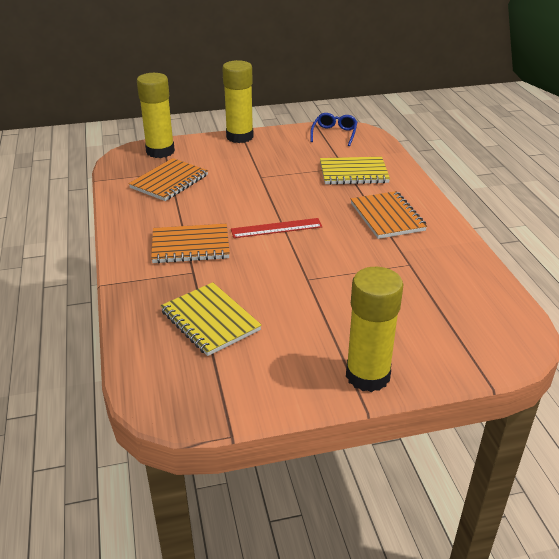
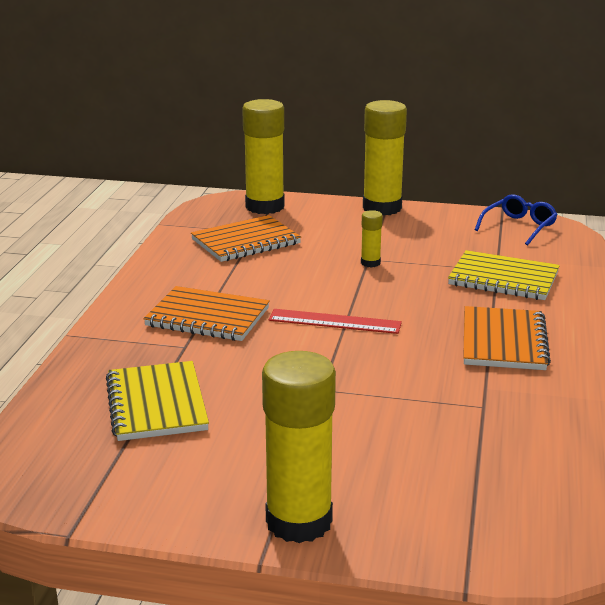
camera: 25 degrees right, 10 degrees down
none -> yellow glue stick [361,210,383,267]

